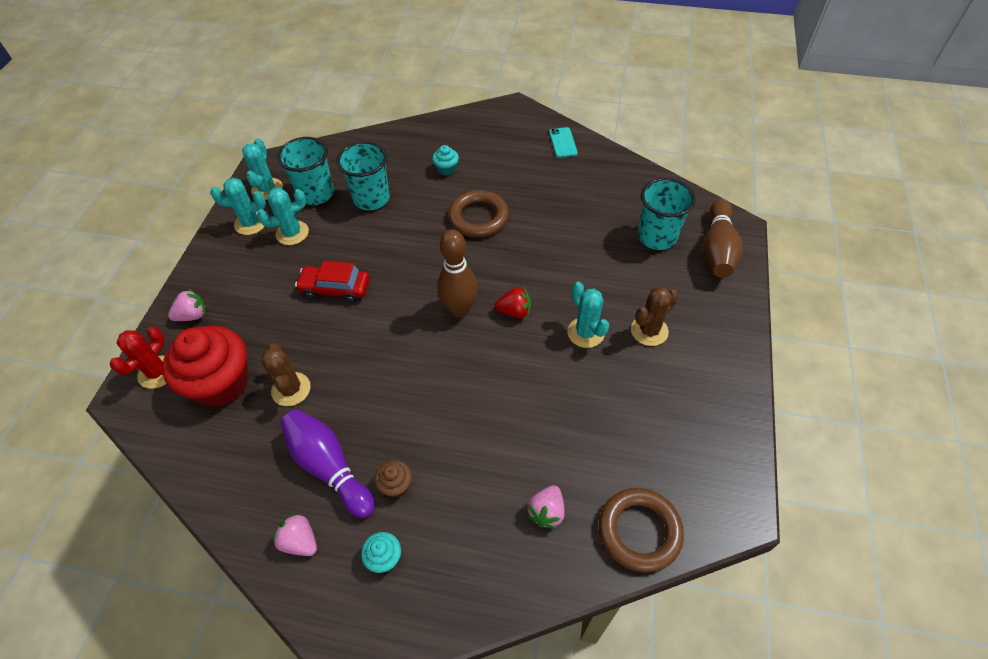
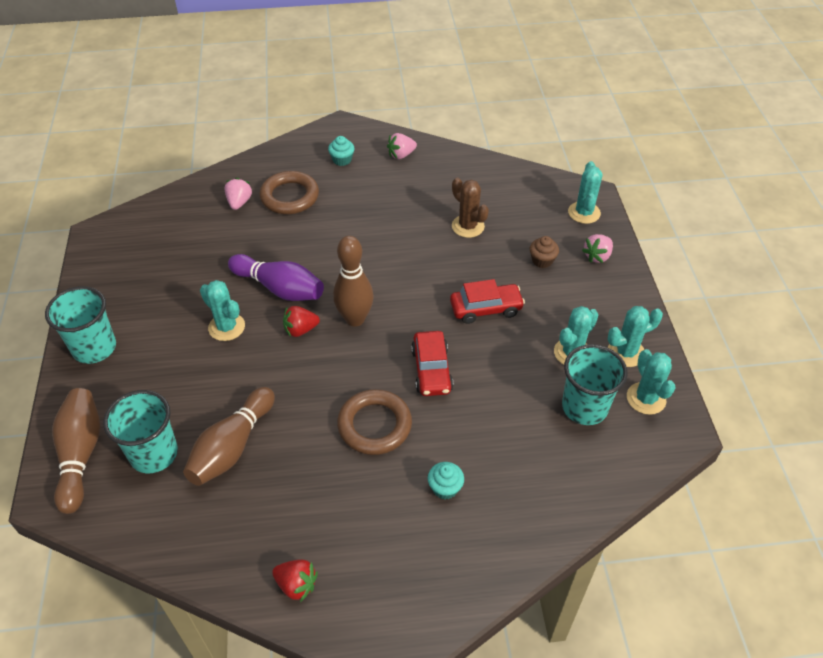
camera: 160 degrees right, 5 degrees down
red cactus [110,327,166,389] -> turquoise cactus [568,161,602,224]
red cupcake [162,326,249,407] -> none
pink strawberry [272,513,317,556] -> pink strawberry turned 135 degrees clockwise [387,133,417,159]
purple bowling pin [281,409,375,518] -> purple bowling pin moved to [228,254,324,301]
turquoise cup [336,141,390,210] -> turquoise cup moved to [45,286,116,364]
brown cupcake [375,460,412,498] -> brown cupcake moved to [530,236,559,268]
turquoise phone [549,127,578,158] -> red strawberry [272,559,318,602]
brown ring [599,488,684,573] -> brown ring moved to [259,171,319,214]
brown cactus [631,286,679,346] -> none
none -> brown bowling pin [183,387,275,486]
none -> red car [411,331,453,396]

